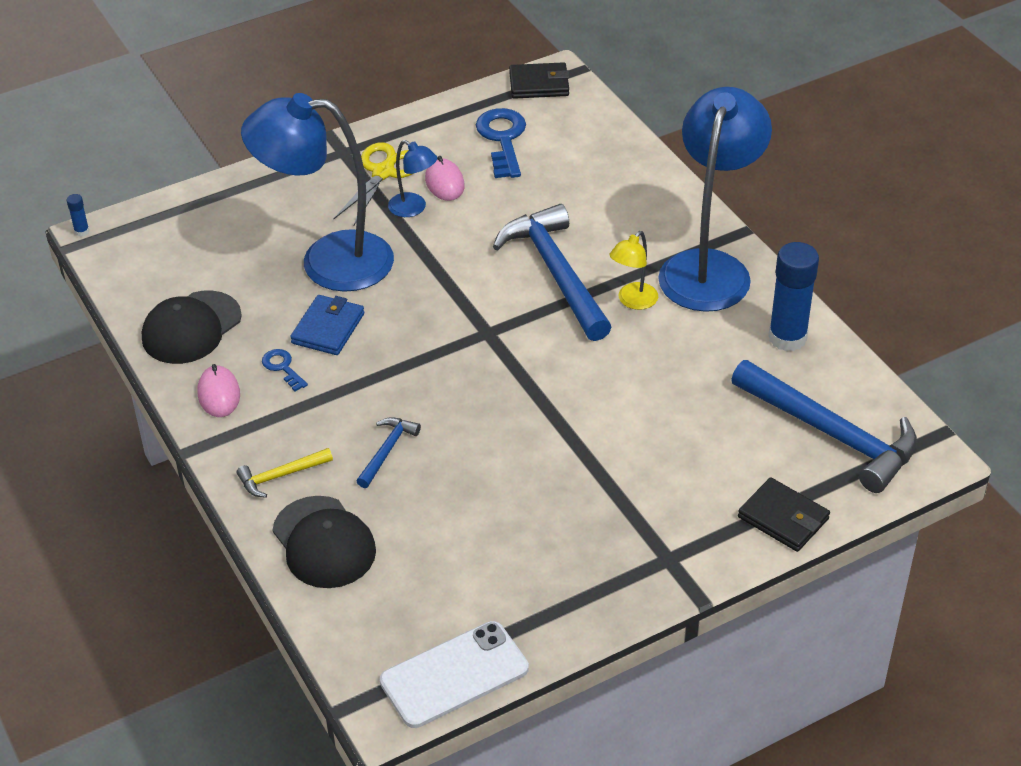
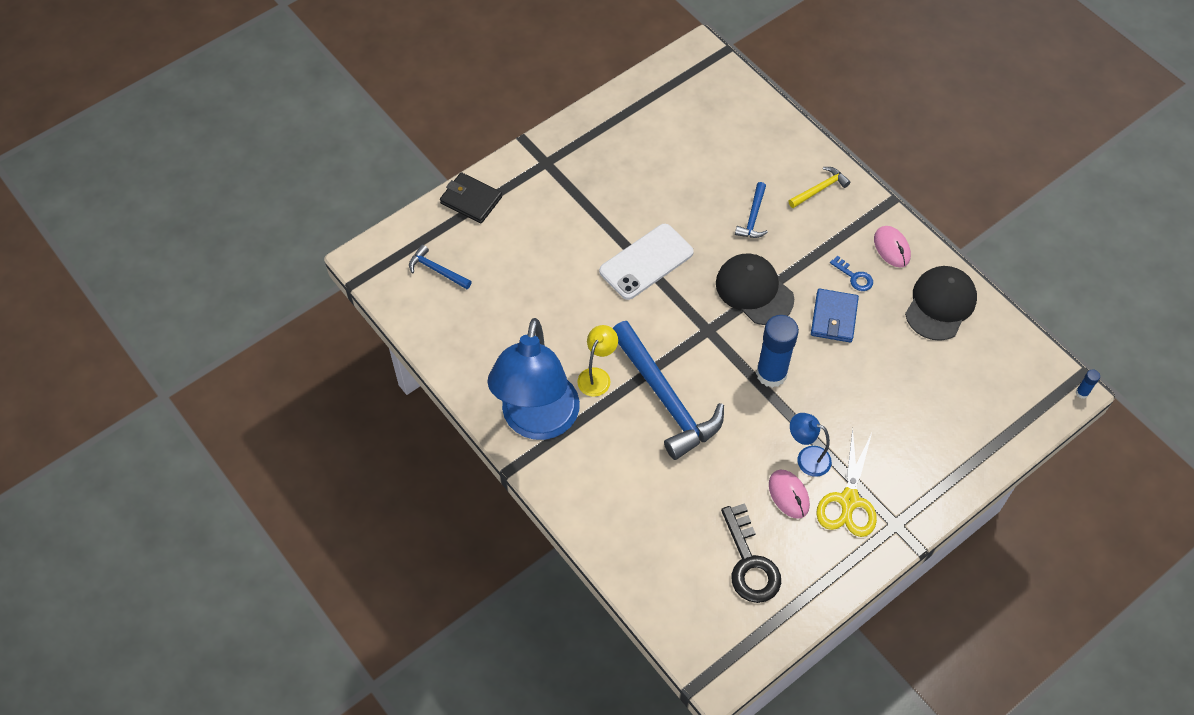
camera: 170 degrees right, 15 degrees up
blue lamp [241,93,394,292] -> none
black cap [272,496,376,588] -> black cap moved to [716,253,794,325]
white phone [380,621,529,728] -> white phone moved to [599,224,694,300]
blue key [476,108,526,178] -> black key [721,503,781,603]
black wallet [509,62,570,99] -> none
blue hammer [731,360,917,493] -> blue hammer [409,245,472,289], size x0.46
blue glue stick [768,242,819,351] -> blue glue stick moved to [756,315,799,388]

